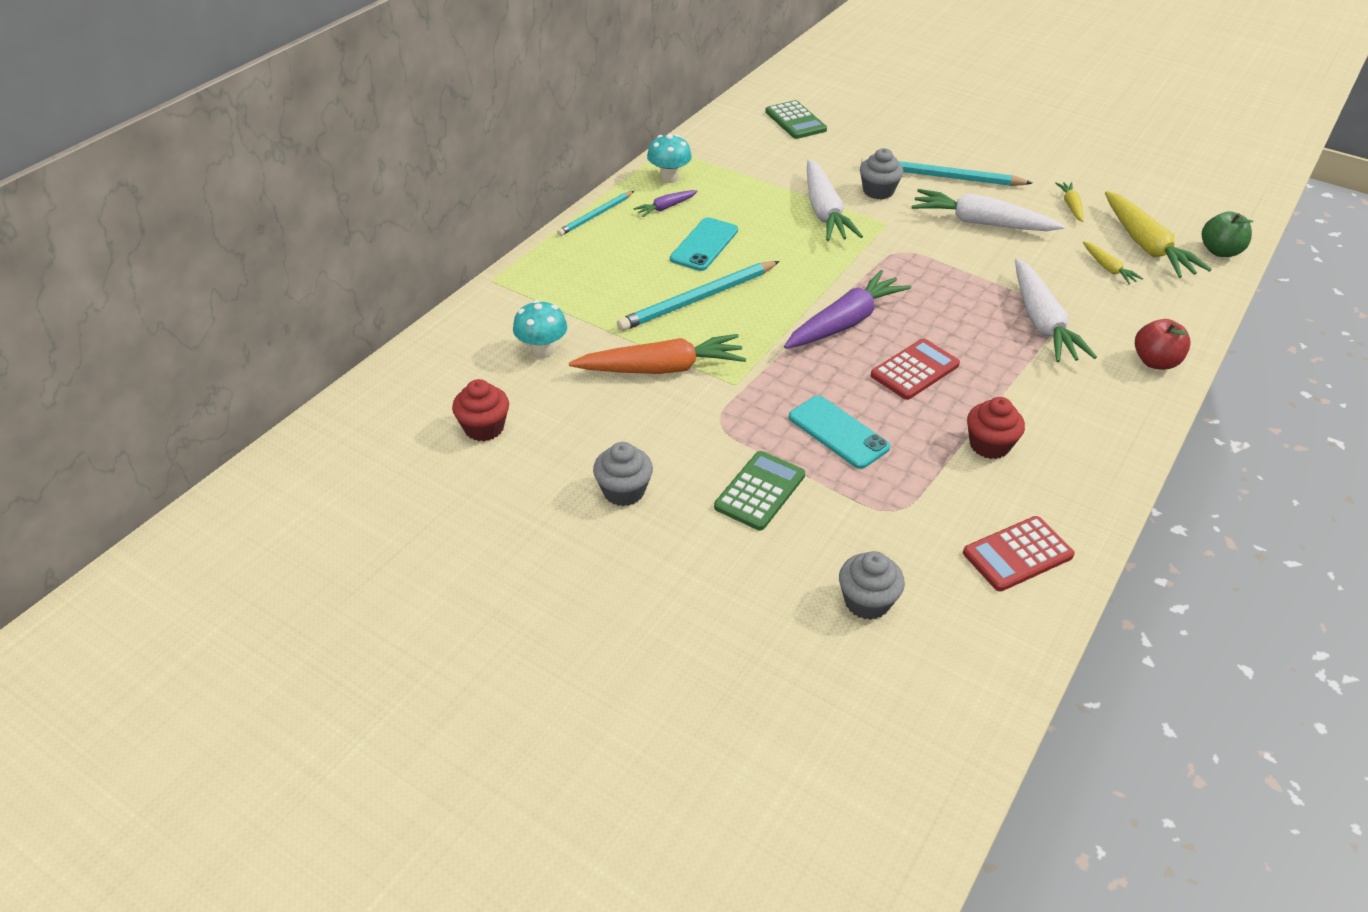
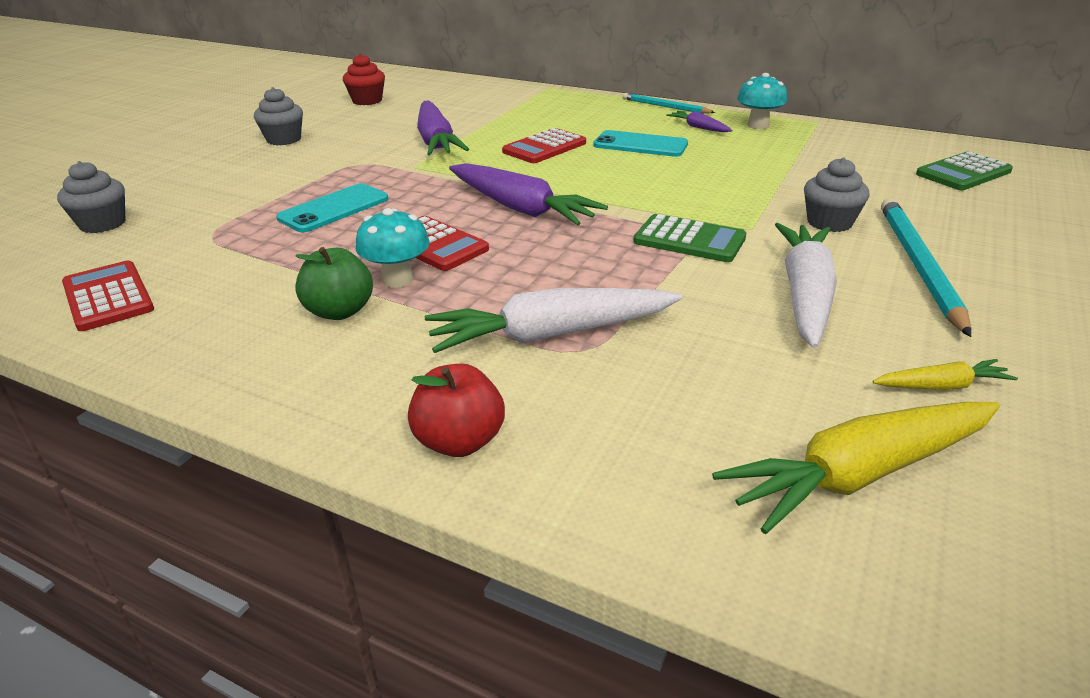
camera: 85 degrees right, 10 degrees down
turquoise mushroom [513,300,567,358] -> turquoise mushroom moved to [356,208,429,288]
orange carrot [569,334,746,374] -> purple carrot [417,100,469,155]
turquoise pencil [617,261,780,331] -> red calculator [502,128,586,163]
green calculator [714,451,805,531] -> green calculator moved to [633,214,746,262]
white carrot [807,159,863,241] -> none
red cupcake [967,397,1025,459] -> none
yellow carrot [1083,241,1143,284] -> none
green apple [1202,211,1253,257] -> green apple moved to [295,247,373,320]

